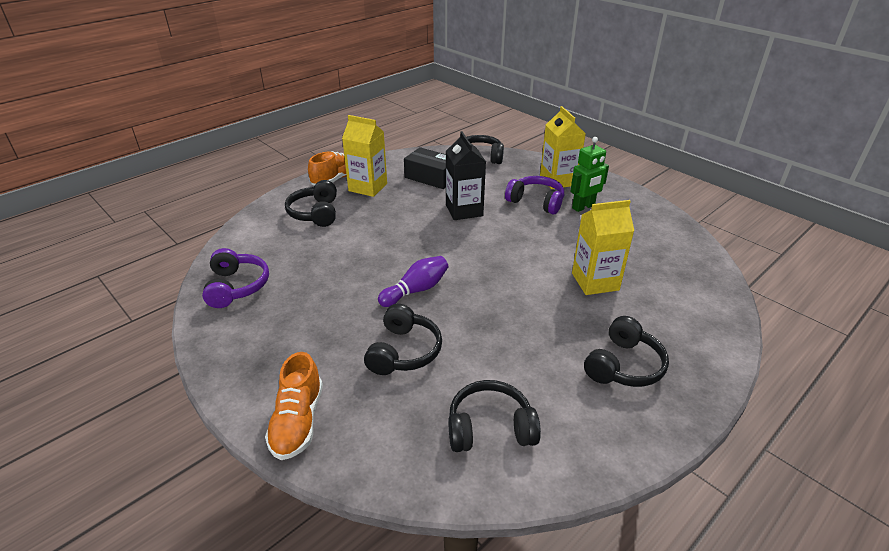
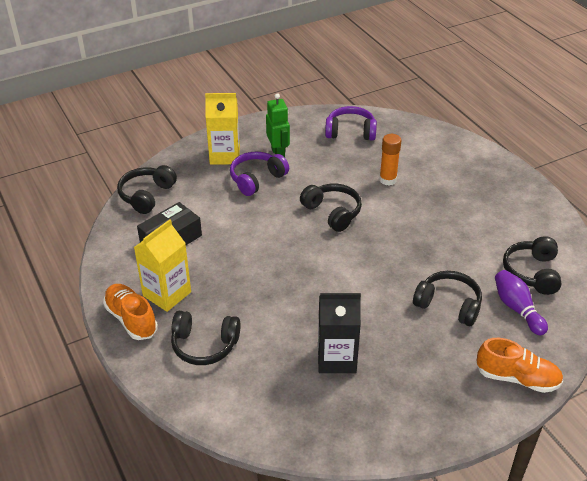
camera: 75 degrees left, 5 degrees up
purple headphones [202,248,269,308] -> purple headphones moved to [325,106,377,141]
purple bowling pin [378,256,448,307] -> purple bowling pin moved to [495,270,548,335]
black carton [446,131,486,220] -> black carton moved to [318,293,361,373]
yellow carton [572,200,634,295] -> orange glue stick [379,134,401,186]
black headphones [584,316,669,387] -> black headphones moved to [300,184,362,232]

